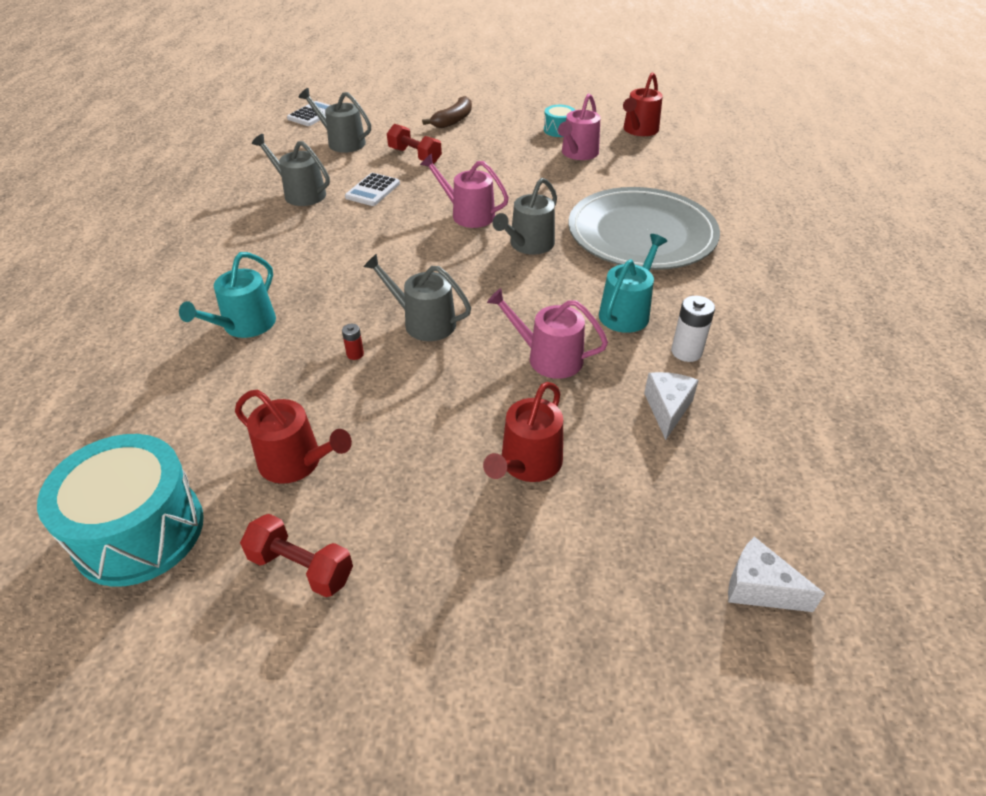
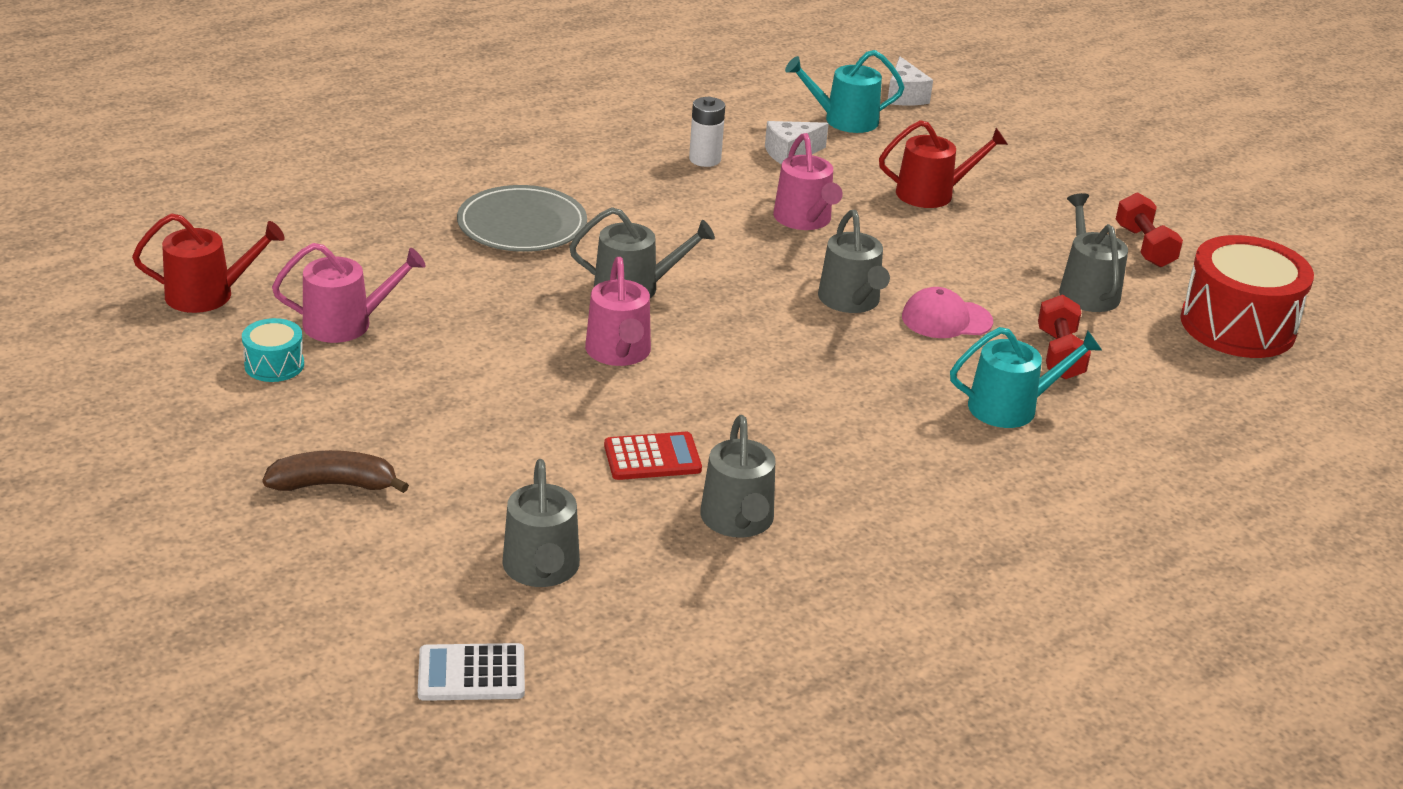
camera: 130 degrees left, 10 degrees down
turquoise drum [37,434,204,587] -> red drum [1180,235,1314,358]
red watering can [235,390,352,484] -> grey watering can [1059,193,1128,312]
red battery [342,324,364,360] -> pink cap [902,287,993,338]
white calculator [345,173,400,206] -> red calculator [604,432,702,480]
red dumbbell [387,124,442,164] -> red dumbbell moved to [1038,294,1091,379]
grey plate [568,187,720,270] -> grey plate [457,185,587,252], size x0.64
turquoise watering can [599,234,667,333] -> turquoise watering can moved to [785,50,905,133]

